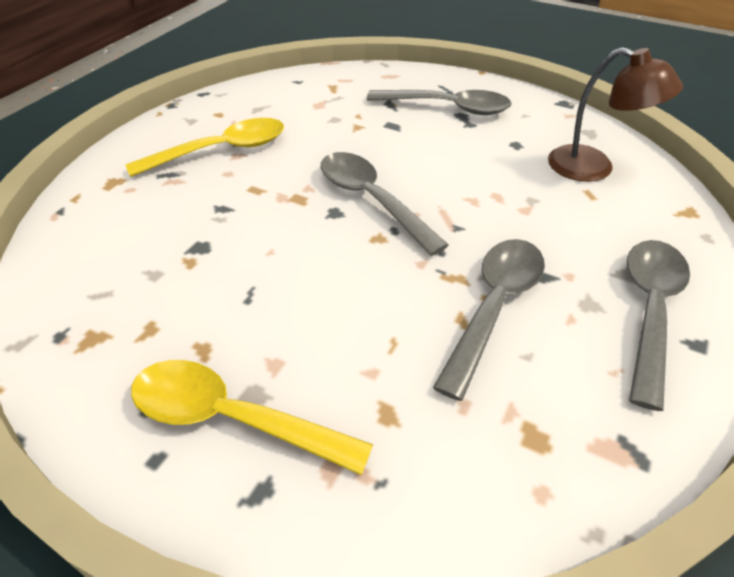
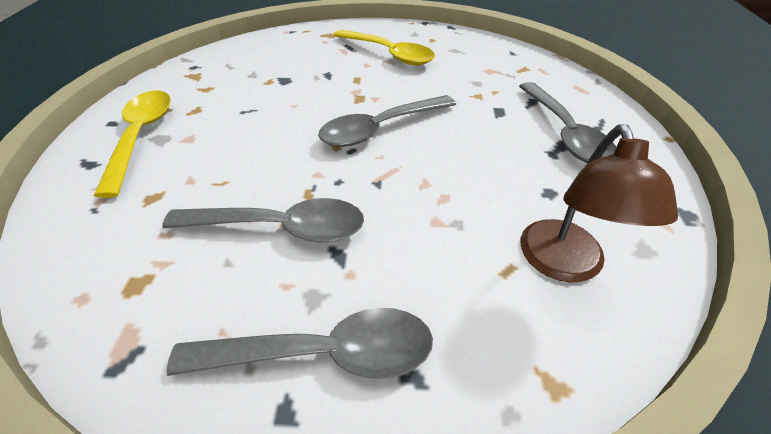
camera: 65 degrees right, 0 degrees up
grey spoon [321,152,449,256] -> grey spoon turned 150 degrees counterclockwise [318,95,456,147]

